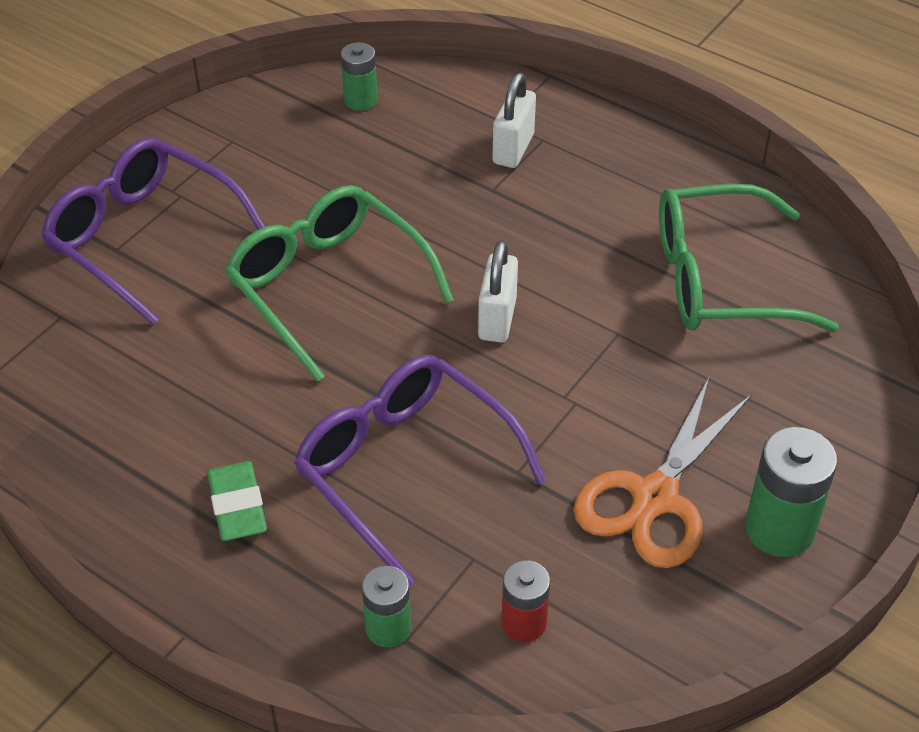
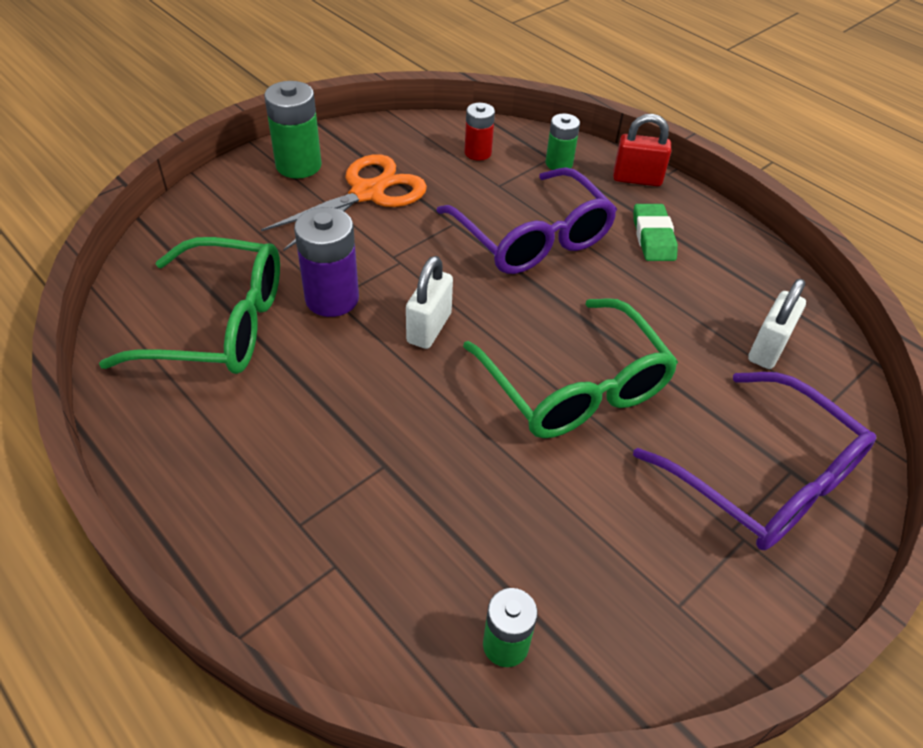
camera: 170 degrees left, 0 degrees up
white padlock [492,73,536,168] -> white padlock moved to [748,279,806,369]
none -> purple battery [294,207,359,317]
none -> red padlock [613,114,671,186]

